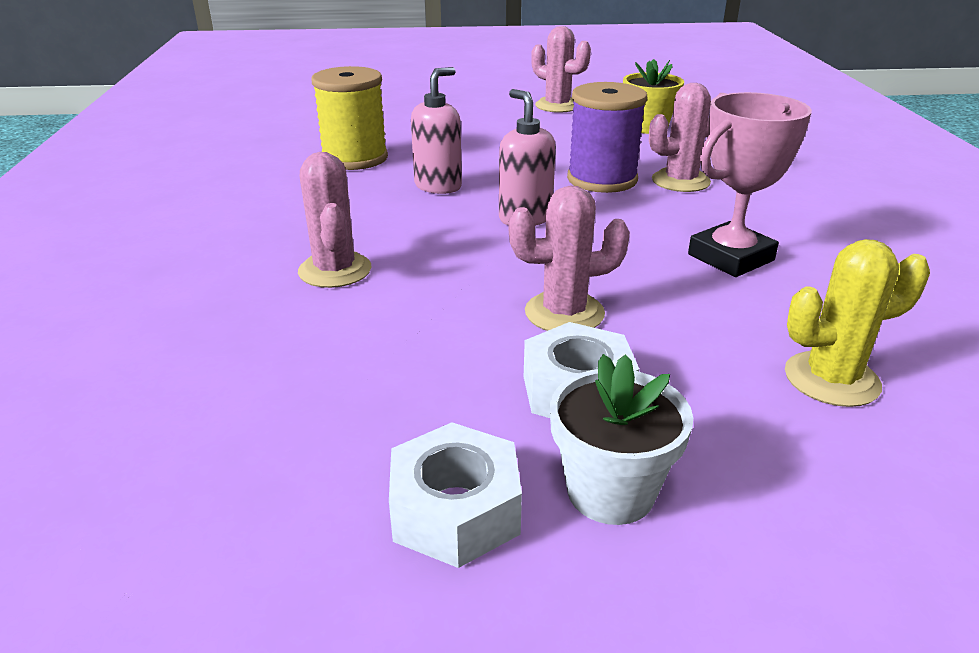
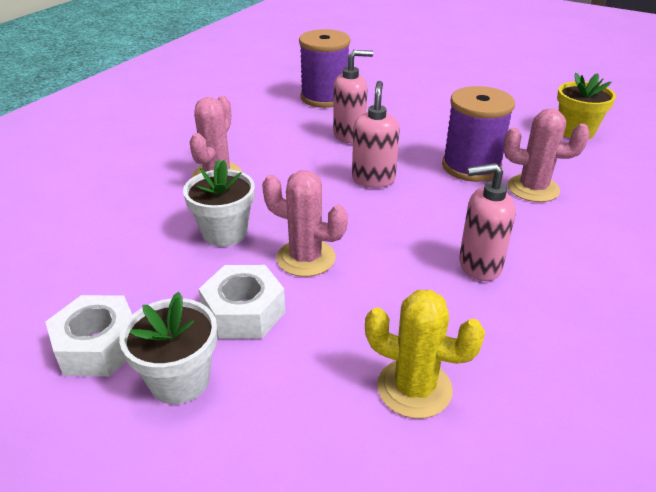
camera: 35 degrees right, 5 degrees up
yellow spool [311,66,388,170] -> purple spool [299,29,351,108]
pink cactus [531,26,591,113] -> none
pink trophy [688,92,812,277] -> pink soap dispenser [459,163,516,281]
none -> white flower pot [183,160,255,247]

